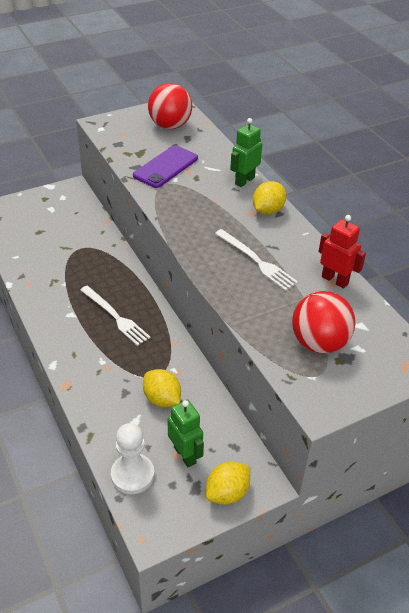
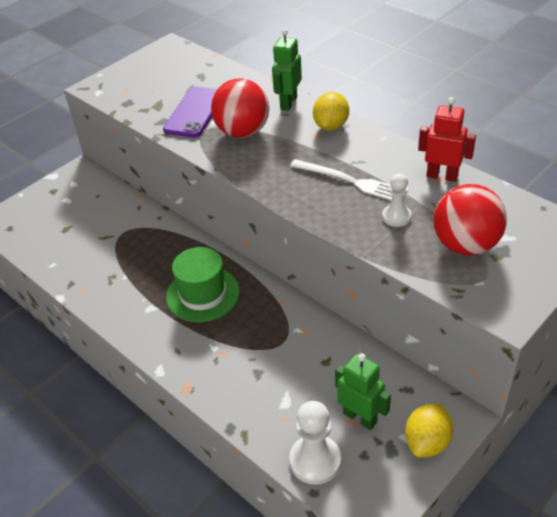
camera: 15 degrees left, 0 degrees up
white fork [80,286,151,346] -> green hat [166,247,240,322]
yellow lemon [143,369,181,407] -> none
red ball [148,83,192,129] -> red ball moved to [211,79,269,138]
none -> white pawn [382,173,412,227]

